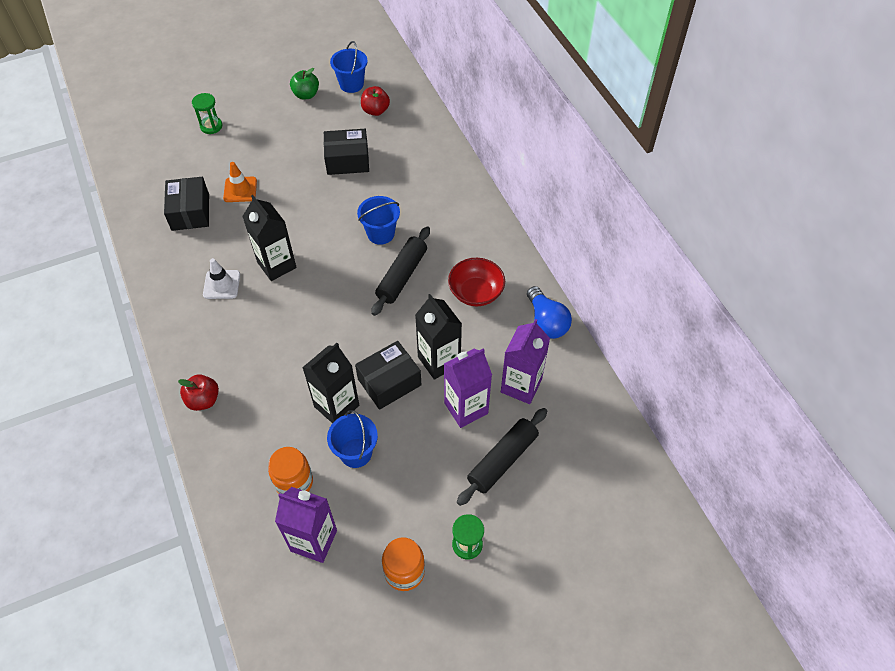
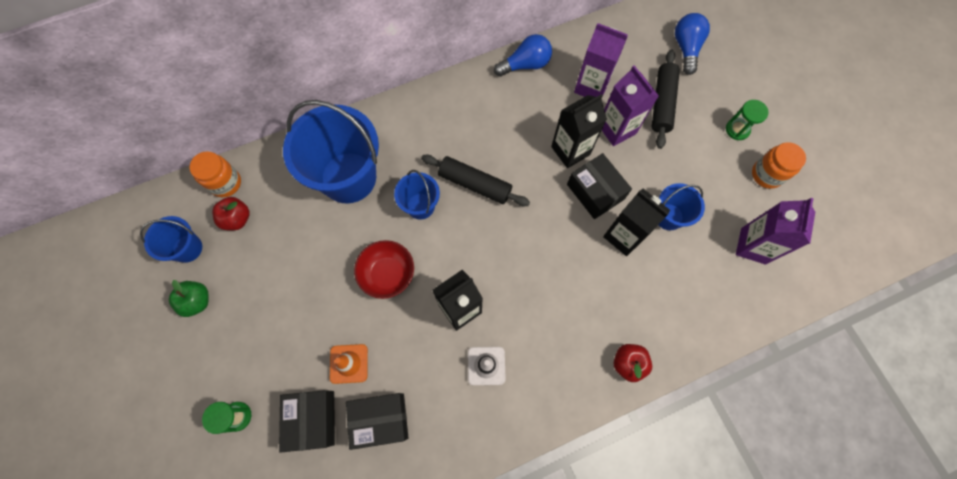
camera: 90 degrees left, 15 degrees up
orange jar [268,447,313,494] -> orange jar moved to [190,151,241,197]
black box [324,129,369,175] -> black box moved to [279,390,335,453]
red bowl [448,258,505,307] -> red bowl moved to [354,240,414,299]
black rolling pin [457,408,547,506] -> black rolling pin turned 60 degrees clockwise [652,50,680,149]
none -> blue bucket [283,100,379,204]
none -> blue light bulb [675,13,710,75]

